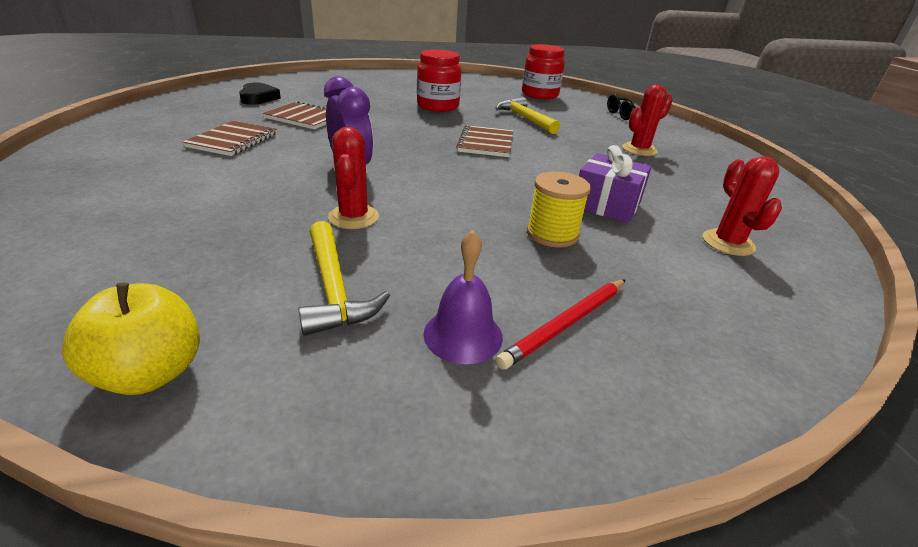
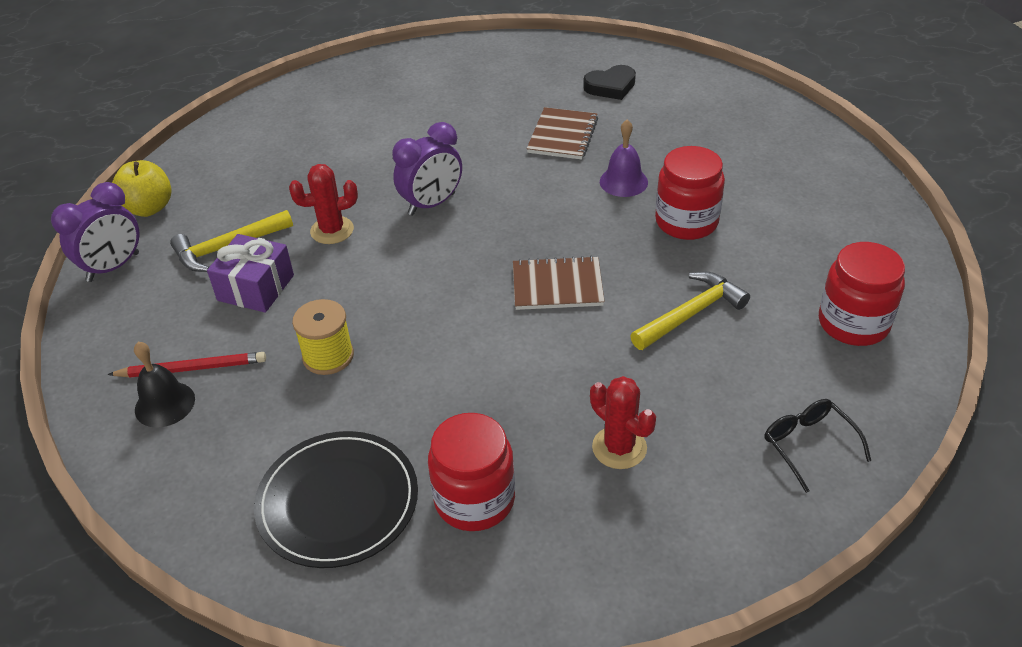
camera: 85 degrees right, 10 degrees up
brown notebook [183,121,277,156] -> none
purple bell [423,230,503,364] -> purple bell moved to [600,120,648,197]
red pencil [496,279,626,370] -> red pencil turned 135 degrees clockwise [107,352,266,378]
purple gift [579,145,652,223] -> purple gift moved to [207,234,294,313]
red cactus [703,156,782,256] -> black plate [254,431,418,568]
none -> purple clock [51,182,140,282]
none -> black bell [134,342,195,428]
none -> red jar [428,413,515,531]

